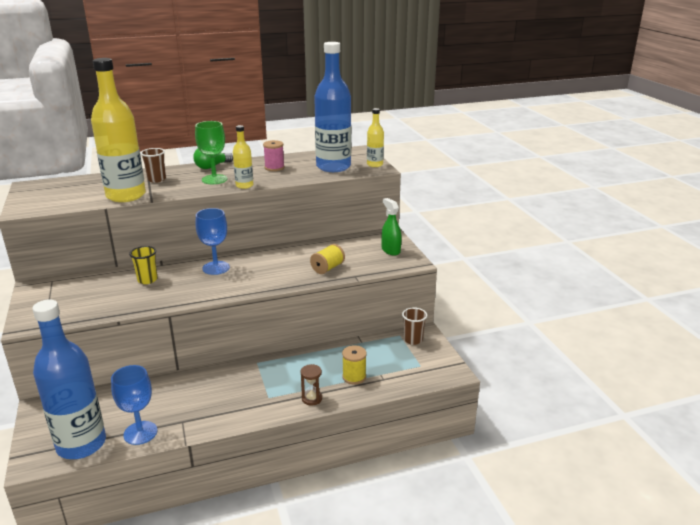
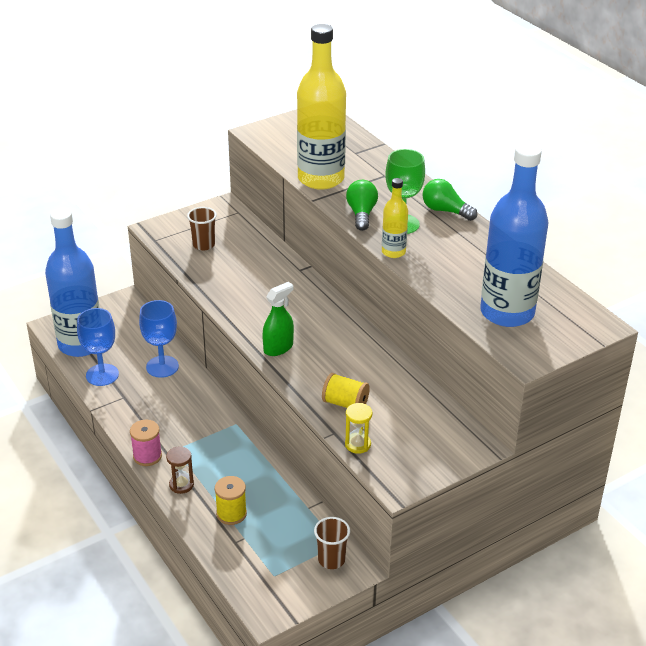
camera: 75 degrees right, 10 degrees up
yellow cup [129,246,158,284] -> none
brown cup [140,148,166,183] -> brown cup moved to [187,207,217,251]
blue goblet [196,208,230,275] -> blue goblet moved to [139,300,179,378]
pink spool [263,140,285,171] -> pink spool moved to [130,420,162,466]
yellow bottle [367,108,384,167] -> none
green spray bottle [382,198,402,256] -> green spray bottle moved to [262,282,294,356]
none -> yellow hourglass [345,403,372,454]
none -> green light bulb [346,180,378,231]

